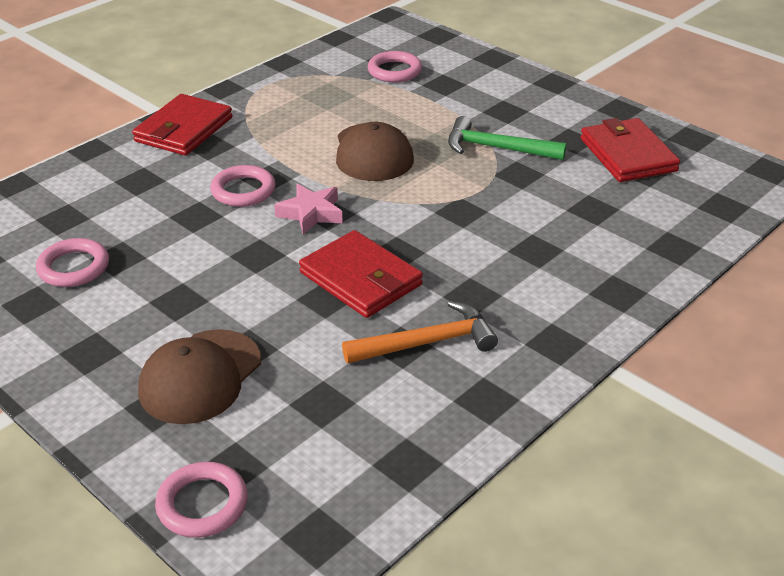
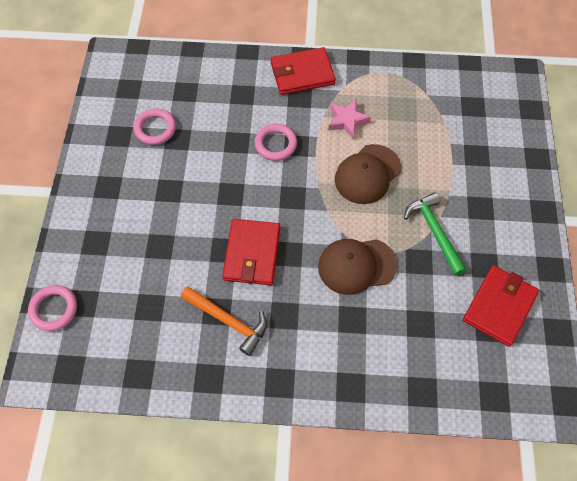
camera: 50 degrees right, 25 degrees up
brown cap [138,329,261,424] -> brown cap moved to [318,239,397,295]
pink star [274,184,343,234] -> pink star moved to [328,99,371,139]
pink ring [368,51,422,82] -> none

